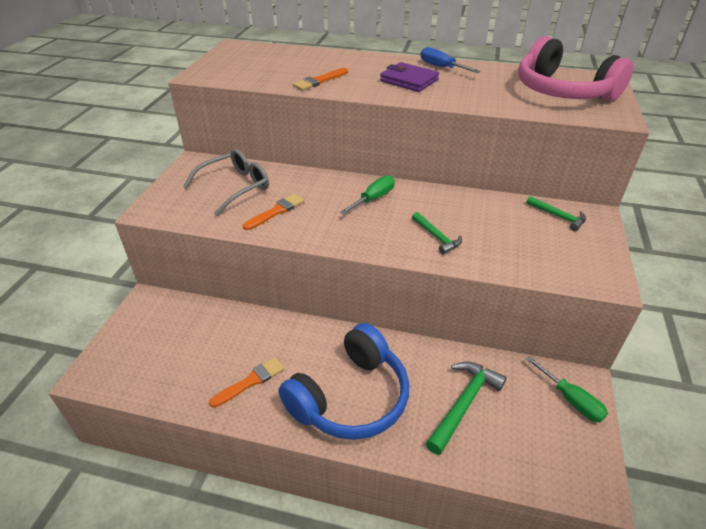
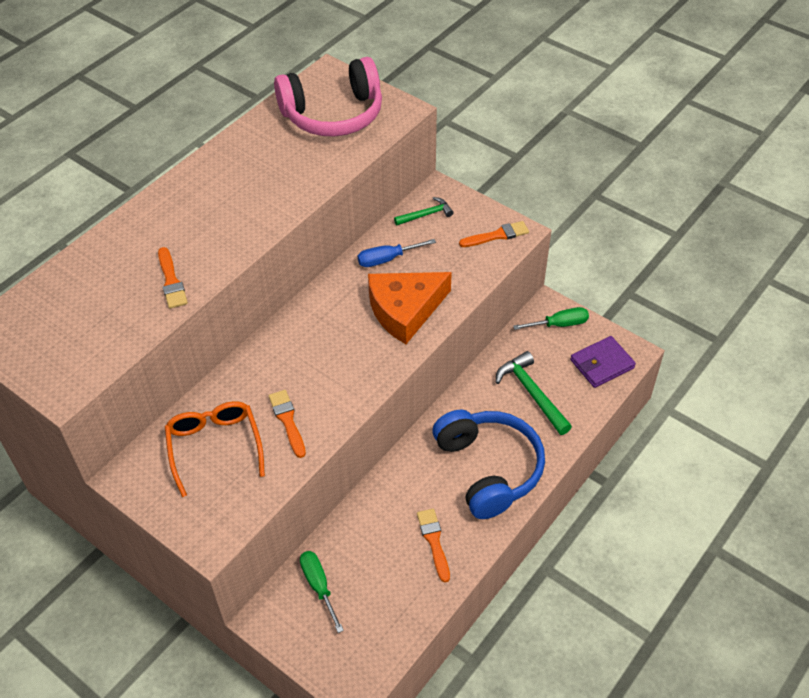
camera: 65 degrees left, 10 degrees up
grey glasses [183,149,269,216] -> orange glasses [165,401,265,497]
green screwdriver [340,175,395,214] -> green screwdriver moved to [300,551,344,633]
purple wallet [380,62,439,92] -> purple wallet moved to [570,336,636,388]
green hammer [412,212,462,254] -> orange cheese [368,272,452,344]
blue screwdriver [420,47,480,73] -> blue screwdriver moved to [358,239,436,267]
none -> orange brush [459,221,529,247]

